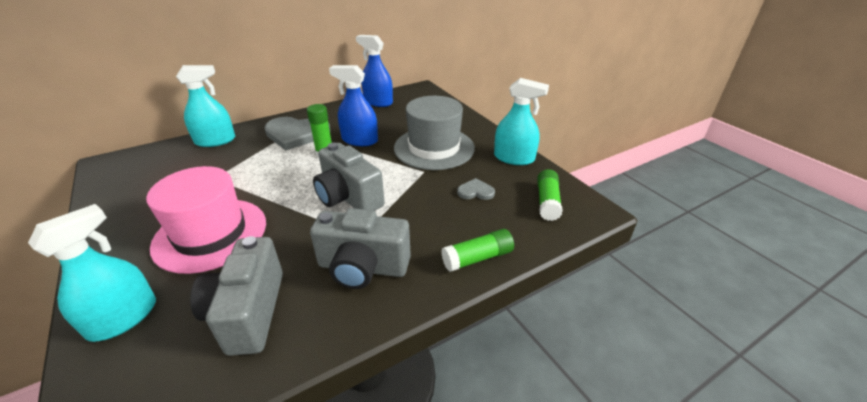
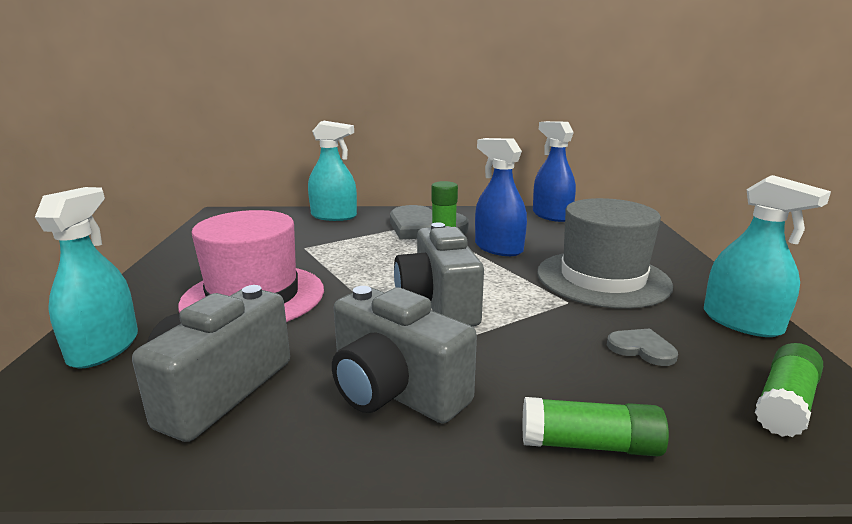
camera: 30 degrees right, 15 degrees down
turquoise spray bottle [28,204,156,342] -> turquoise spray bottle turned 60 degrees counterclockwise [35,187,138,368]

